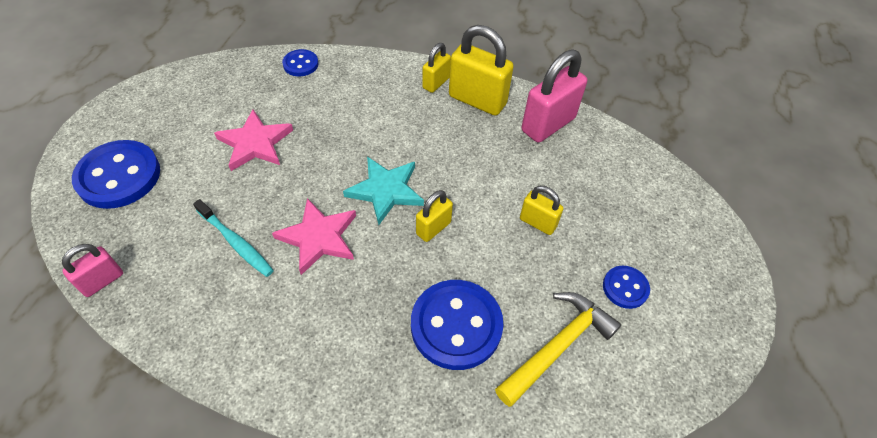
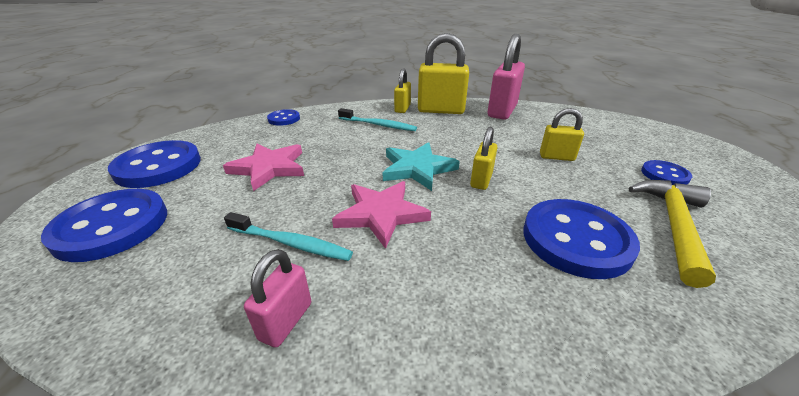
camera: 20 degrees left, 20 degrees down
pink padlock [62,244,123,297] -> pink padlock moved to [244,249,311,347]
none -> blue button [108,140,201,188]
none -> turquoise toothbrush [338,108,417,131]

